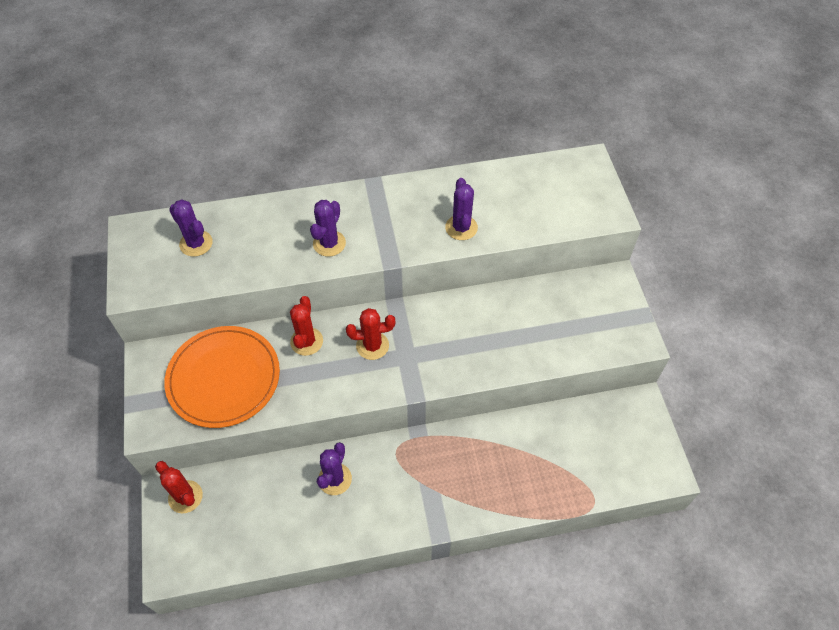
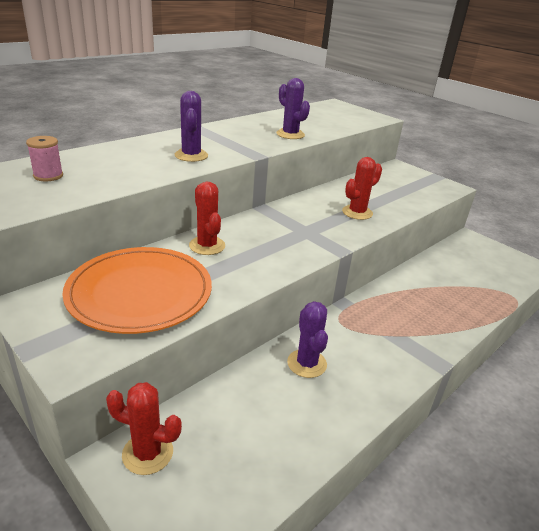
camera: 35 degrees left, 25 degrees down
purple cactus [169,199,213,257] -> pink spool [26,136,63,181]
red cactus [346,308,395,360] -> red cactus moved to [342,157,382,220]

